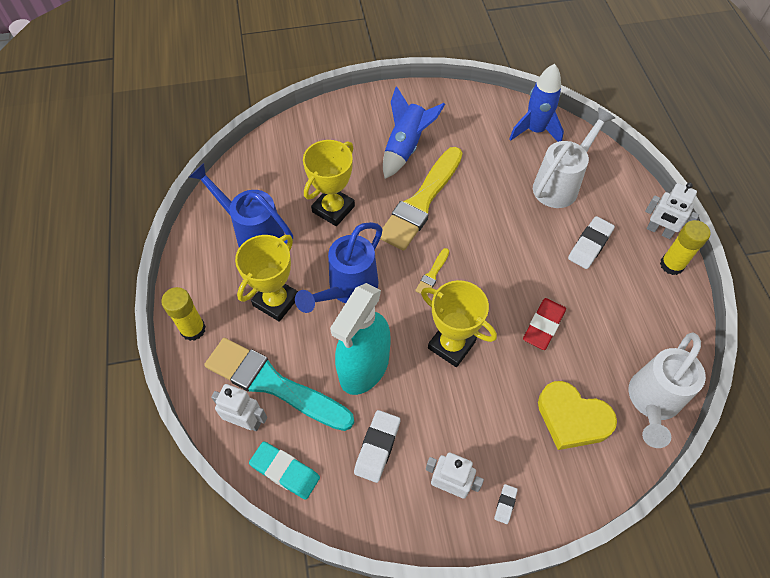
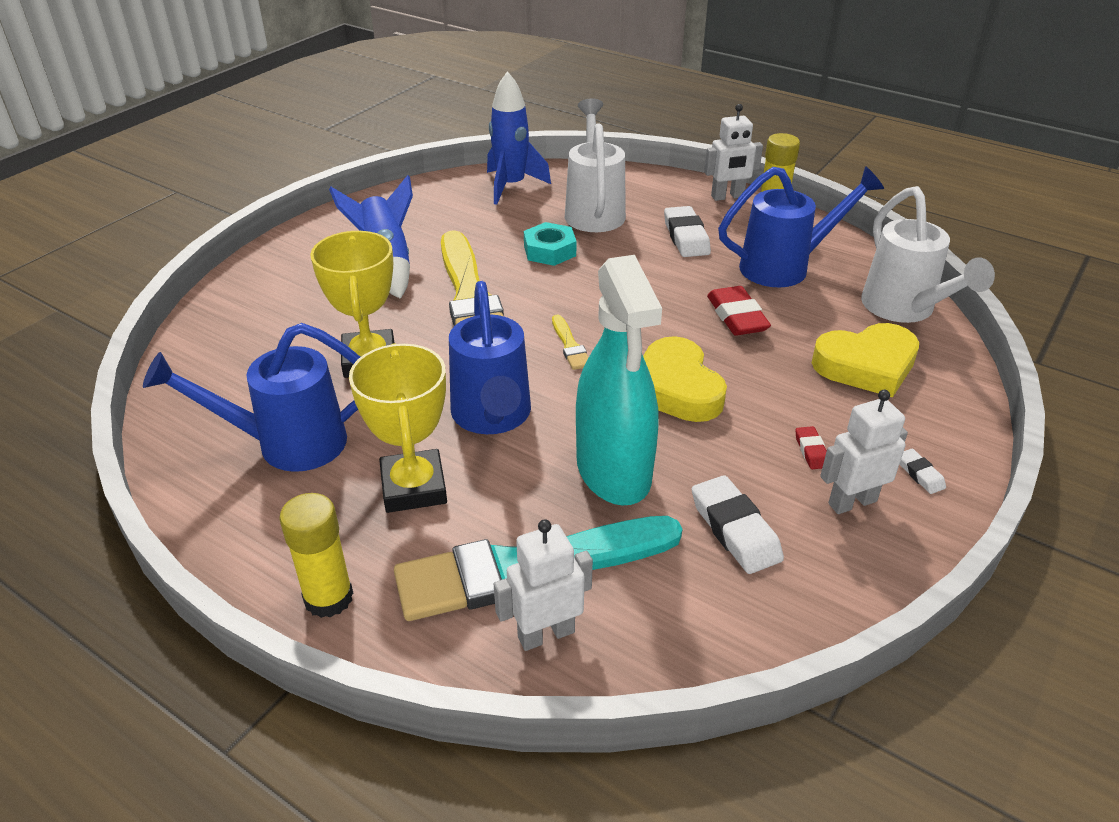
camera: 45 degrees left, 20 degrees down
turquoise eraser [249,441,320,500] -> none
yellow trophy [421,280,497,367] -> yellow heart [643,336,727,422]
none -> turquoise nut [524,222,577,266]
none -> blue watering can [718,166,884,287]
none -> red eraser [796,426,827,469]

